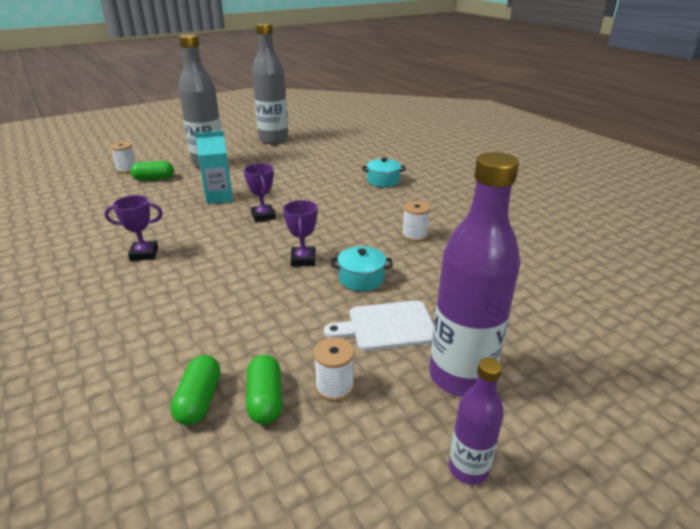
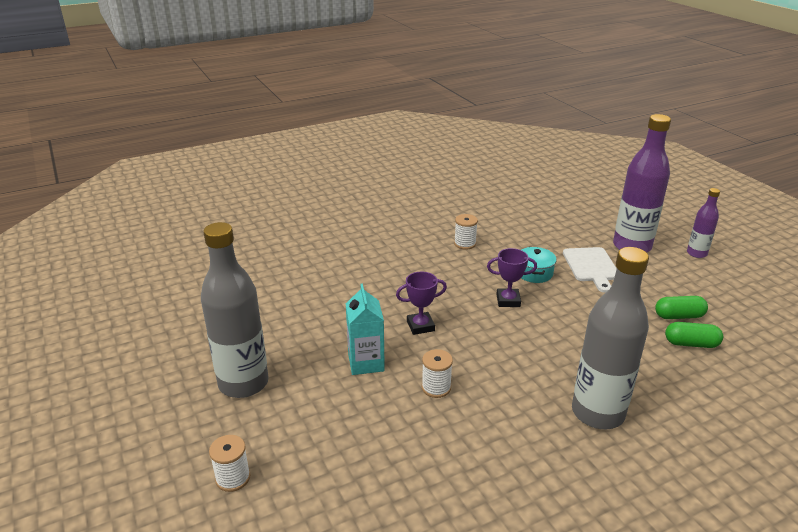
camera: 85 degrees left, 0 degrees up
purple trophy [104,195,163,261] -> none
green capsule [130,161,174,180] -> none
grey bottle [252,23,288,144] -> grey bottle moved to [572,247,649,429]
white spool [314,337,354,402] -> white spool moved to [422,349,453,398]
turquoise pot [362,158,406,187] -> none

